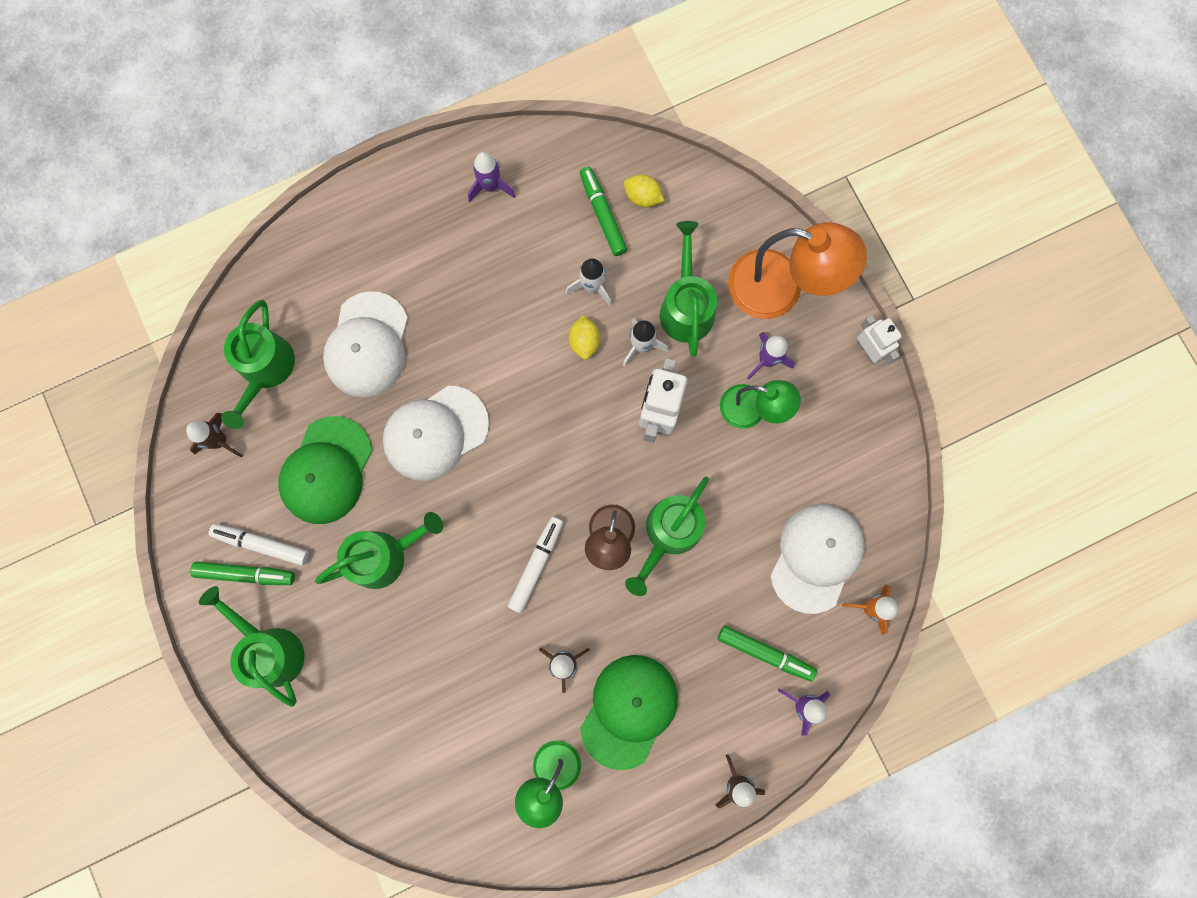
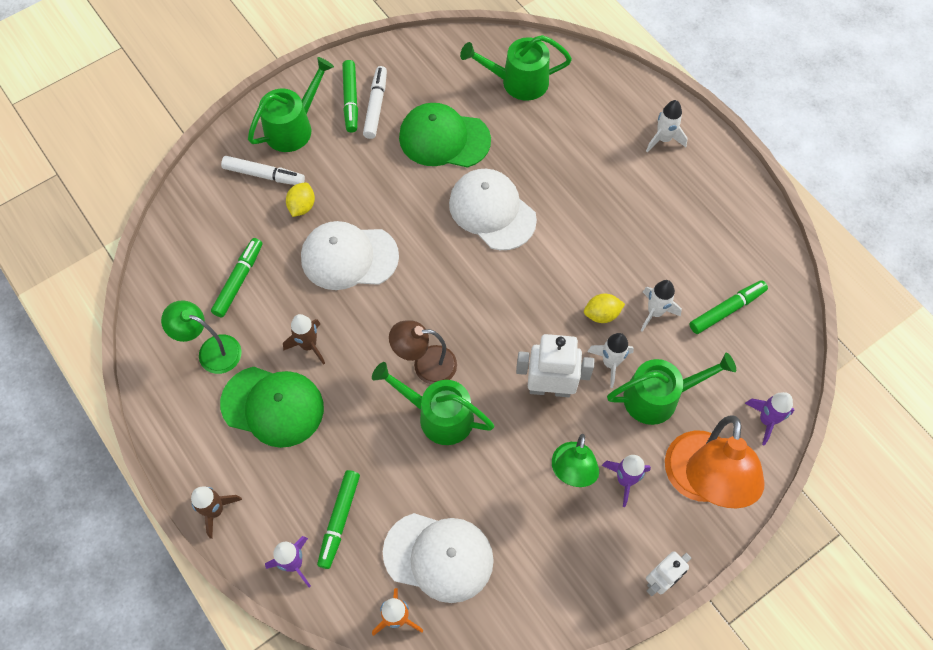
camera: 80 degrees right, 15 degrees down
brown rocket [186,413,243,457] -> none
green watering can [315,512,443,589] -> none
white cap [323,291,408,397] -> white cap moved to [301,221,399,290]
purple rocket [468,152,515,202] -> purple rocket moved to [745,392,794,446]
white marker [508,517,563,613] -> white marker moved to [221,156,305,185]
yellow lemon [624,174,665,208] -> yellow lemon moved to [286,183,315,217]
none -> green marker [211,238,262,318]
none -> white rocket [646,100,688,152]

